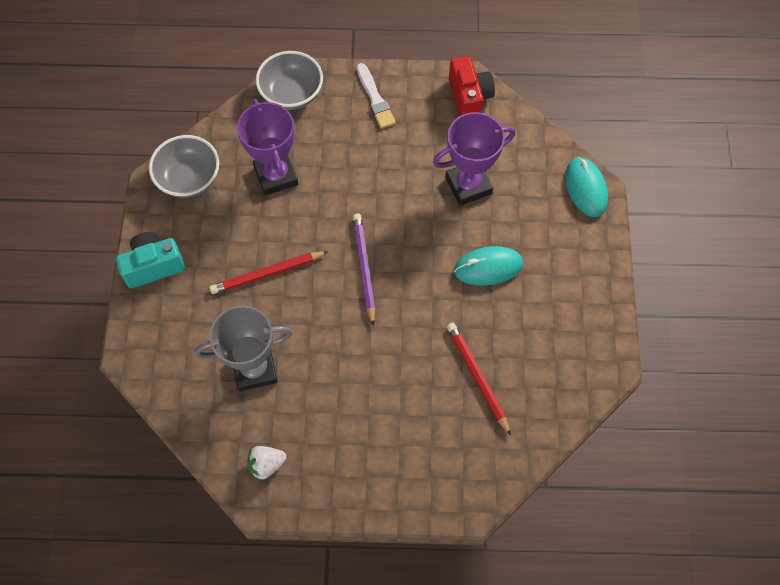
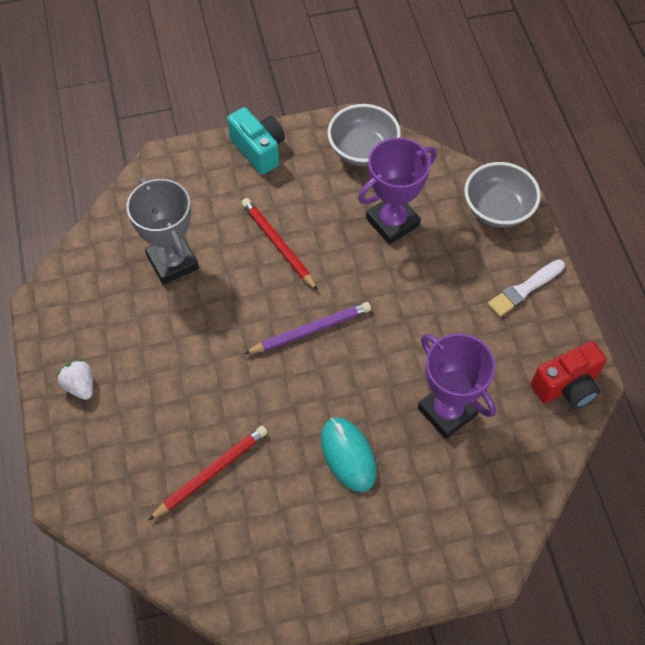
camera: 75 degrees right, 5 degrees down
white strawberry [247,446,286,480] -> white strawberry moved to [57,359,93,400]
turquoise mouse [565,157,608,217] -> none

